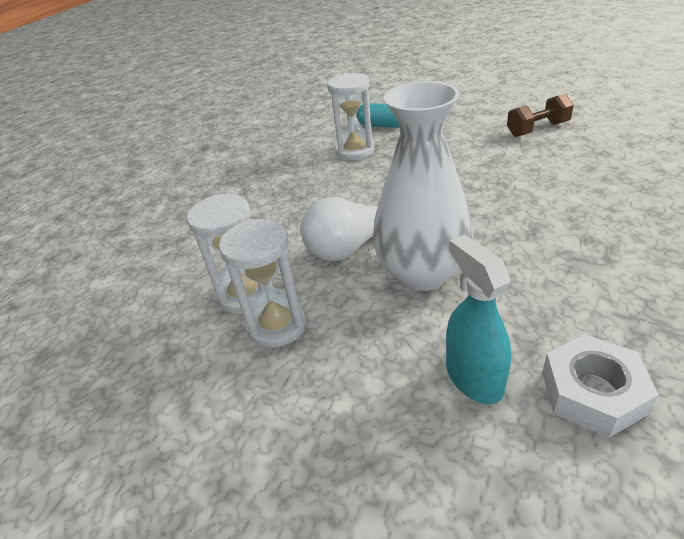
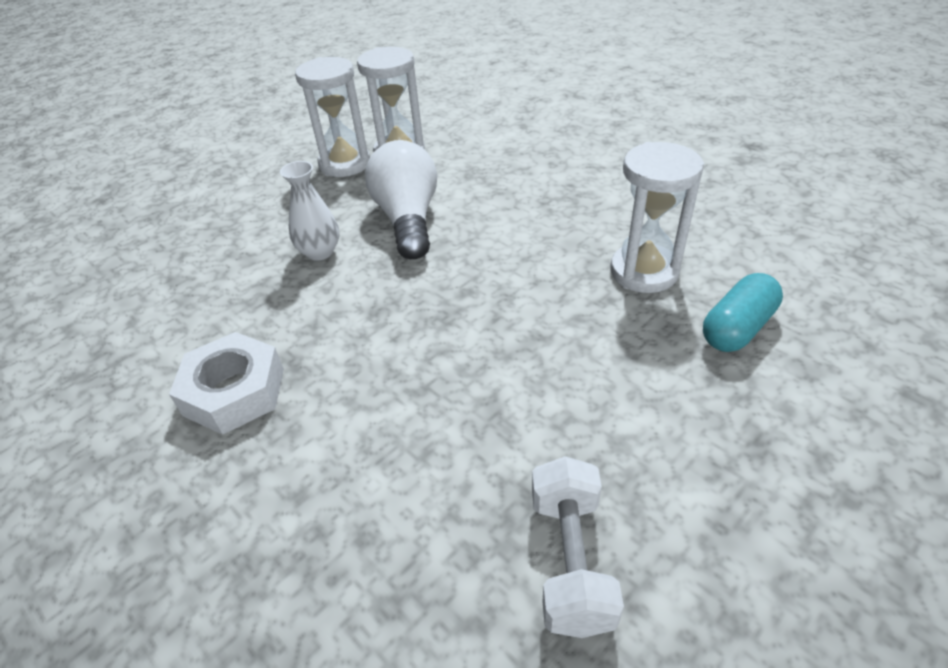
camera: 110 degrees right, 5 degrees up
white vase [373,81,473,291] -> white vase [280,161,339,261], size x0.46
turquoise spray bottle [446,235,511,404] -> none
brown dumbbell [507,94,574,137] -> white dumbbell [532,456,624,638]
white nut [542,334,659,438] -> white nut moved to [169,332,284,435]

